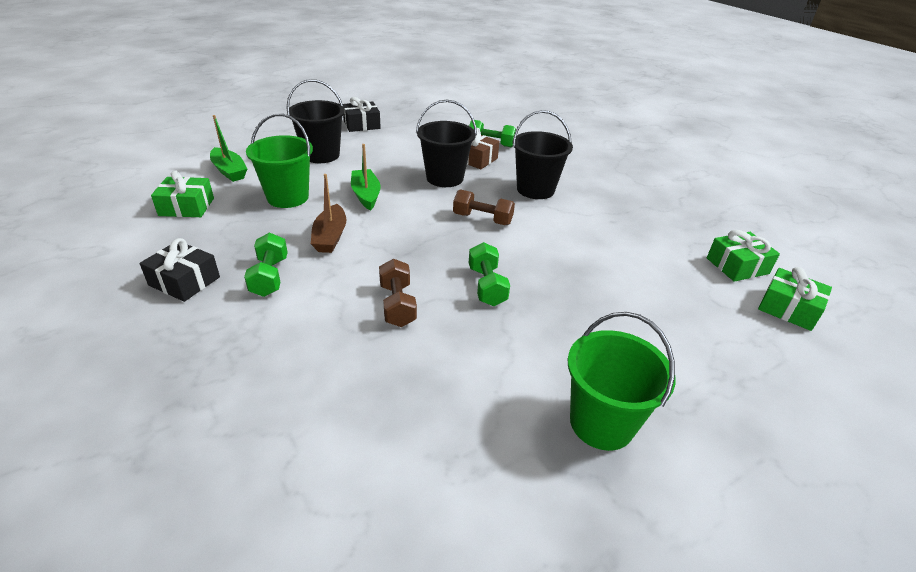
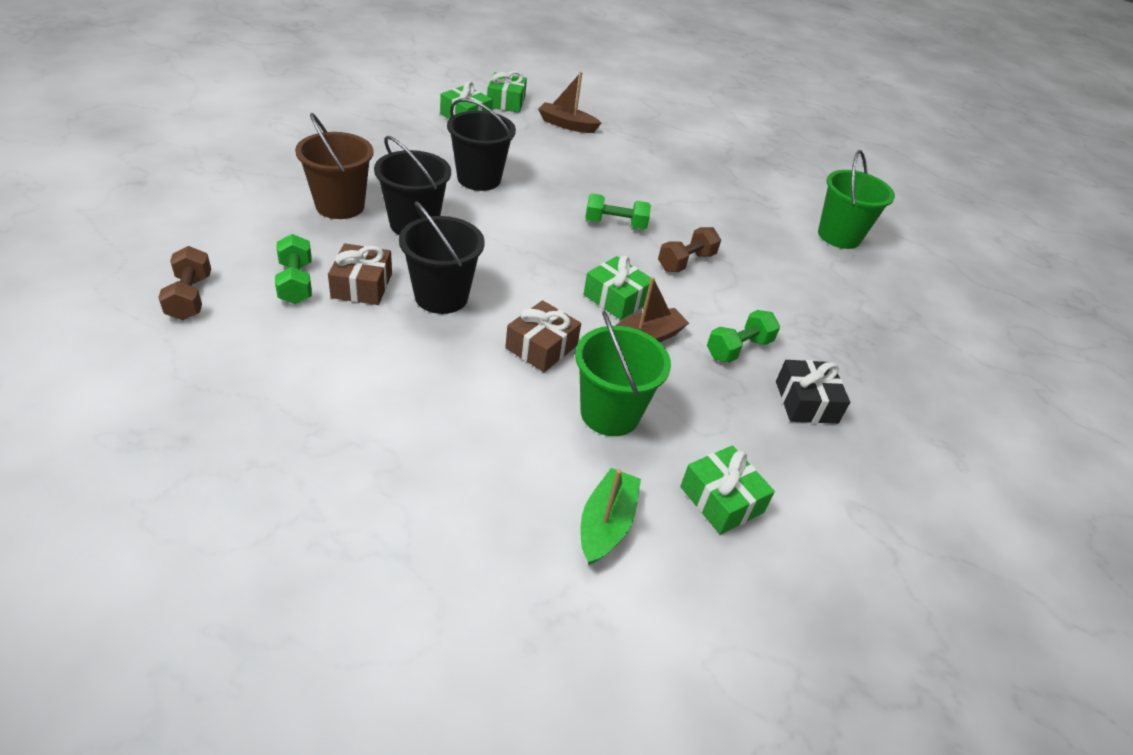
camera: 125 degrees left, 5 degrees up
black bucket [286,79,345,163] -> black bucket moved to [447,98,516,191]
black gift [343,97,381,132] -> none
green boat [351,144,381,211] -> brown gift [505,300,581,372]
brown dumbbell [453,189,515,225] -> brown dumbbell moved to [158,246,211,320]
green dumbbell [469,242,510,306] -> green dumbbell turned 45 degrees clockwise [585,193,651,229]
green bucket [567,312,676,451] -> green bucket moved to [818,150,895,249]
none -> brown bucket [295,113,373,219]
none -> brown boat [538,72,601,133]
none -> green gift [583,256,651,320]

